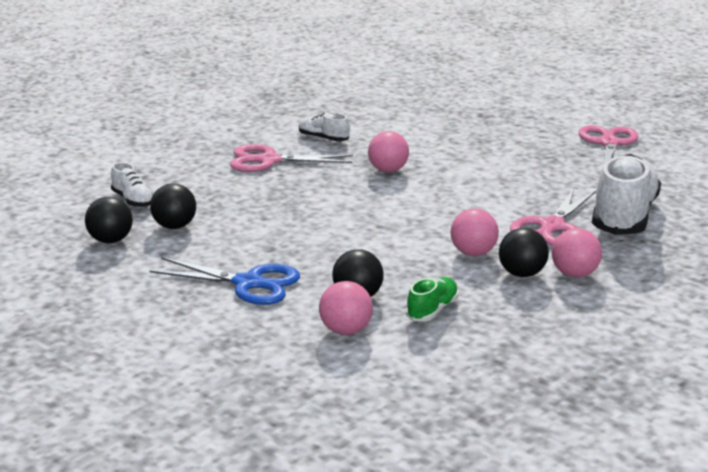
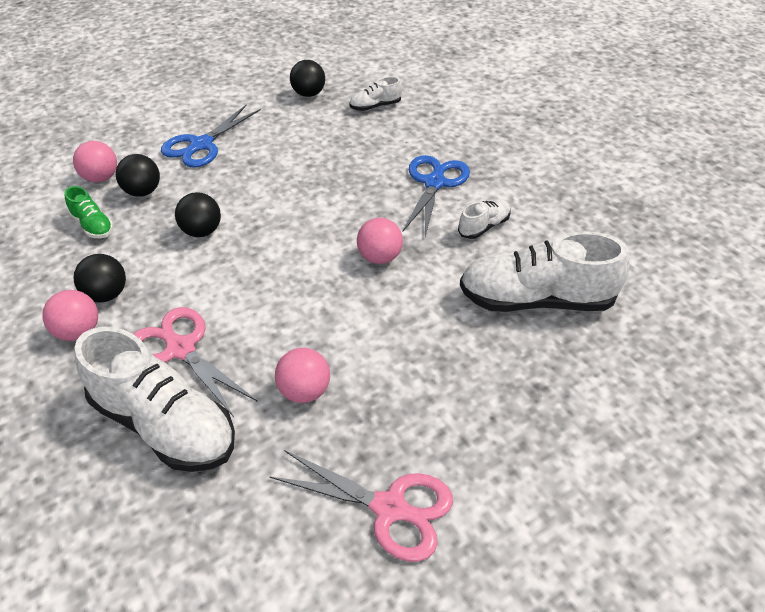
camera: 105 degrees right, 20 degrees up
black ball [150,183,196,229] -> black ball moved to [175,192,221,237]
pink scissors [230,144,353,172] -> blue scissors [402,155,470,236]
pink ball [451,209,499,256] -> pink ball moved to [275,348,330,403]
none -> white shoe [460,231,630,312]

